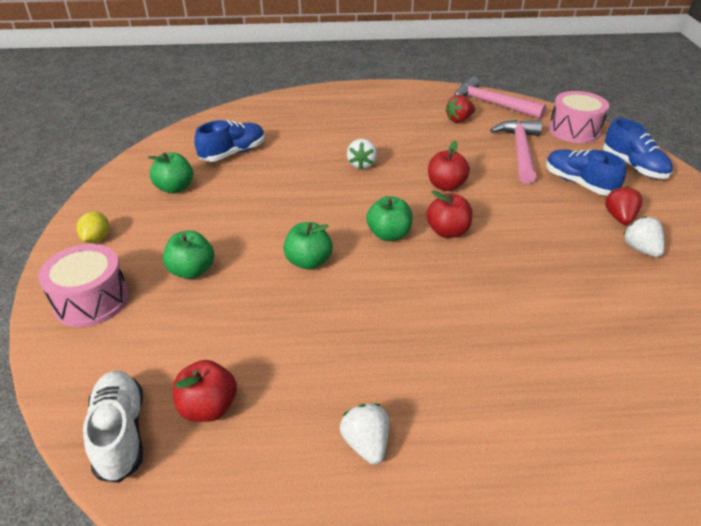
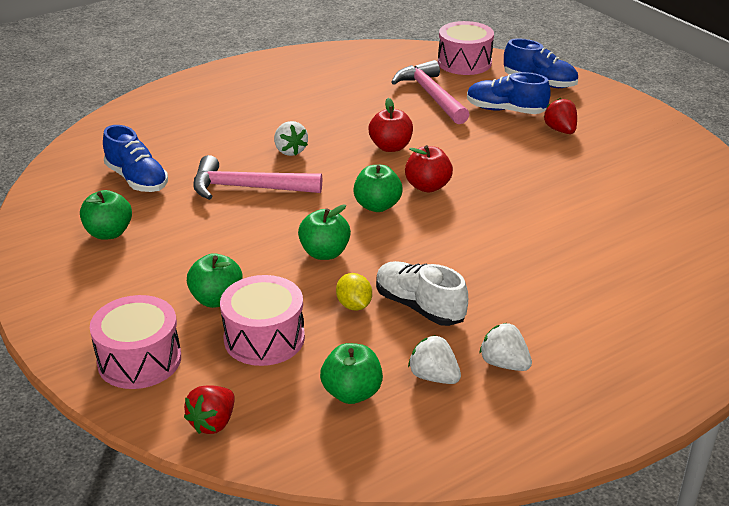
camera: 30 degrees left, 5 degrees down
yellow lemon [77,211,109,243] -> yellow lemon moved to [336,273,372,310]
white shoe [83,371,143,483] -> white shoe moved to [376,261,468,326]
red apple [173,360,237,422] -> green apple [320,343,383,404]
blue shoe [194,120,265,162] -> blue shoe turned 120 degrees clockwise [103,125,168,192]
red strawberry [445,95,475,123] -> red strawberry moved to [184,385,235,434]
pink hammer [455,76,546,119] -> pink hammer moved to [193,155,322,200]
white strawberry [623,216,665,257] -> white strawberry moved to [408,335,461,384]
none -> pink drum [220,275,305,366]

